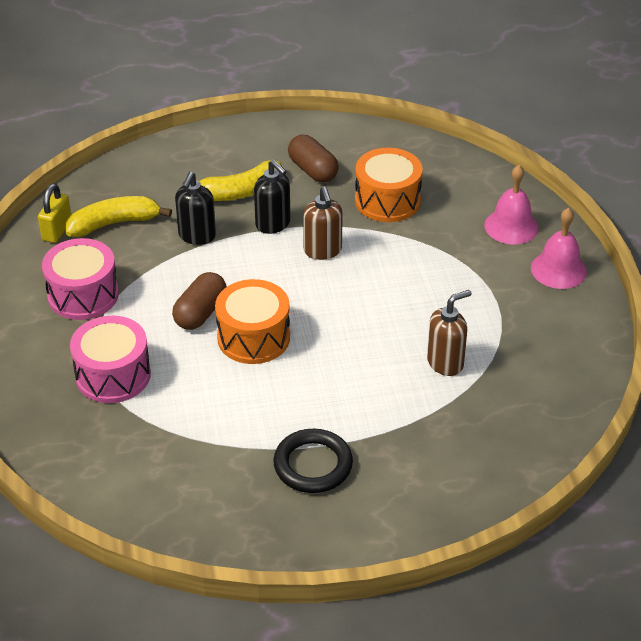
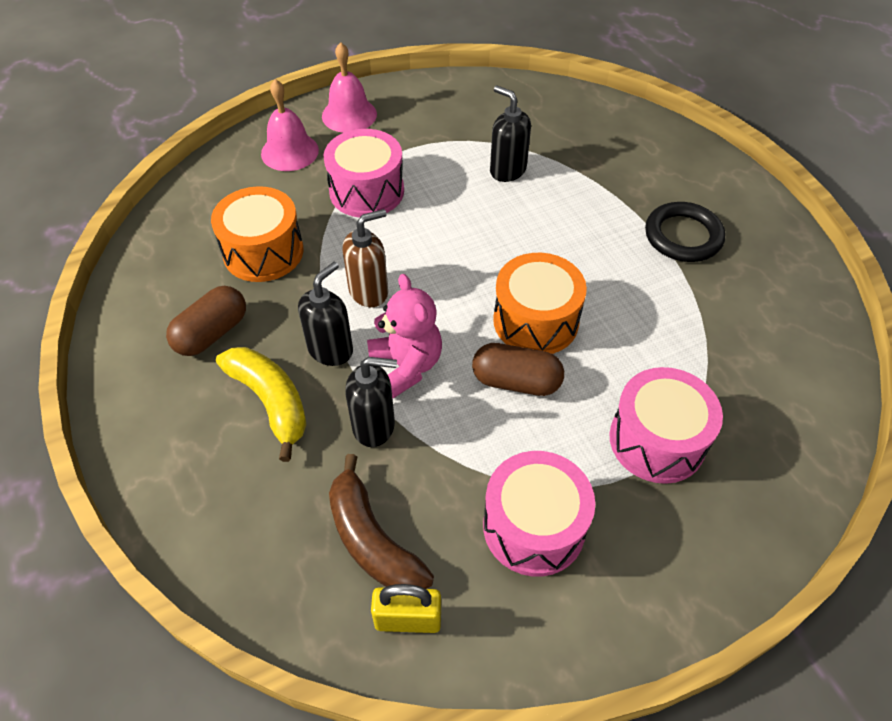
camera: 105 degrees left, 10 degrees up
yellow banana [66,196,172,237] -> brown banana [329,454,434,589]
brown soap dispenser [427,290,472,376] -> black soap dispenser [490,86,531,182]
none -> pink drum [324,129,404,218]
none -> pink teddy bear [367,274,442,398]

